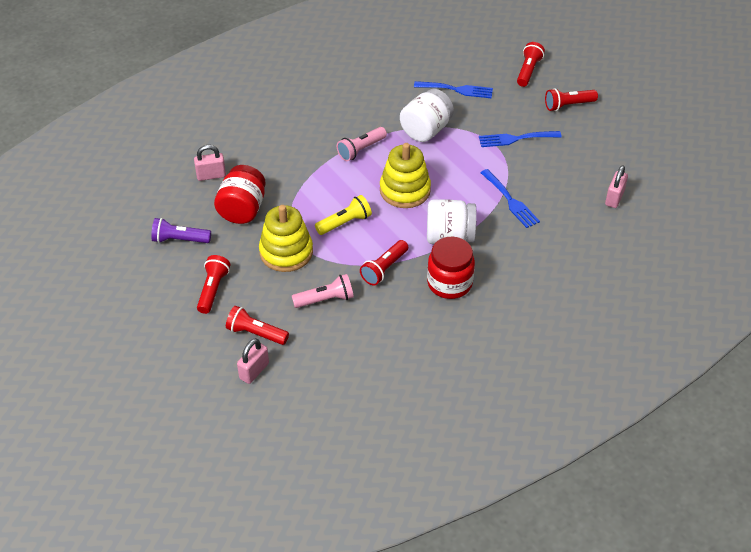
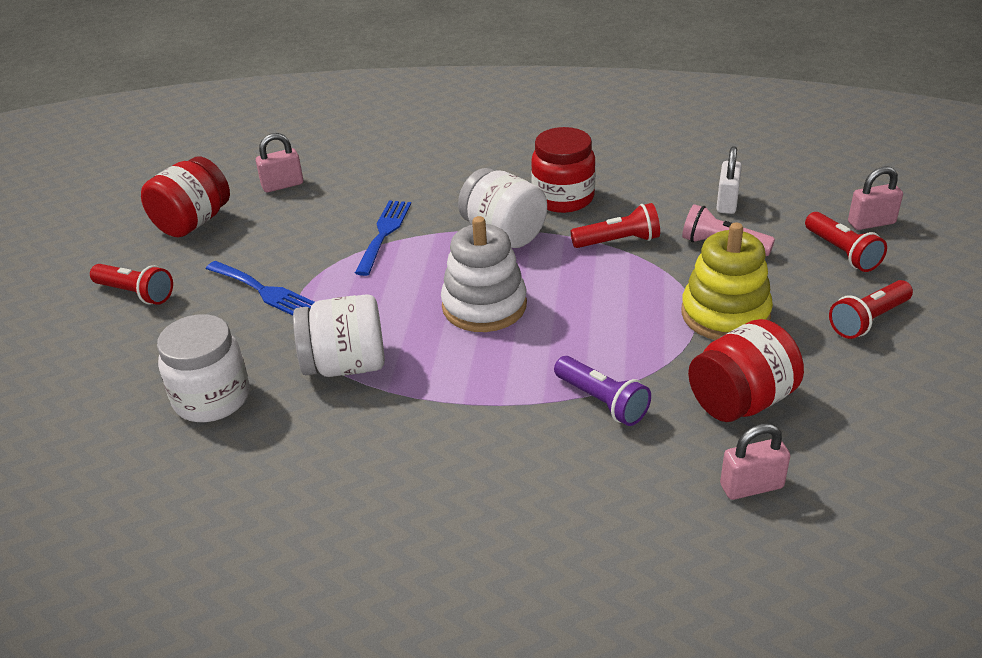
camera: 135 degrees left, 10 degrees down
purple flashlight [151,218,211,243] -> purple flashlight moved to [554,356,651,426]
pink padlock [194,145,226,181] -> pink padlock turned 45 degrees counterclockwise [720,423,790,500]
yellow flashlight [315,195,372,235] -> none
pink flashlight [337,127,387,161] -> none
yellow stacking toy [380,143,431,208] -> white stacking toy [441,216,527,332]
blue fork [414,81,493,98] -> white jar [157,314,249,422]
red flashlight [517,42,545,87] -> none
none -> red jar [141,157,230,238]
none -> white padlock [716,146,742,214]

